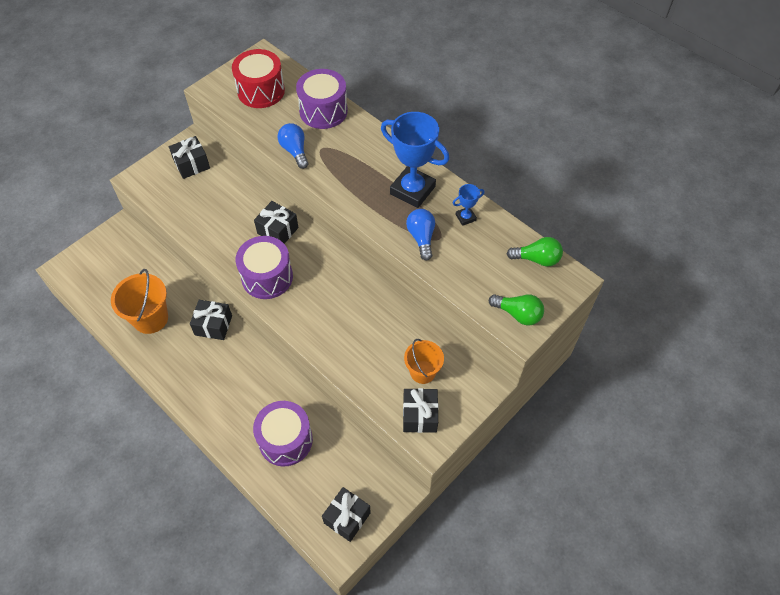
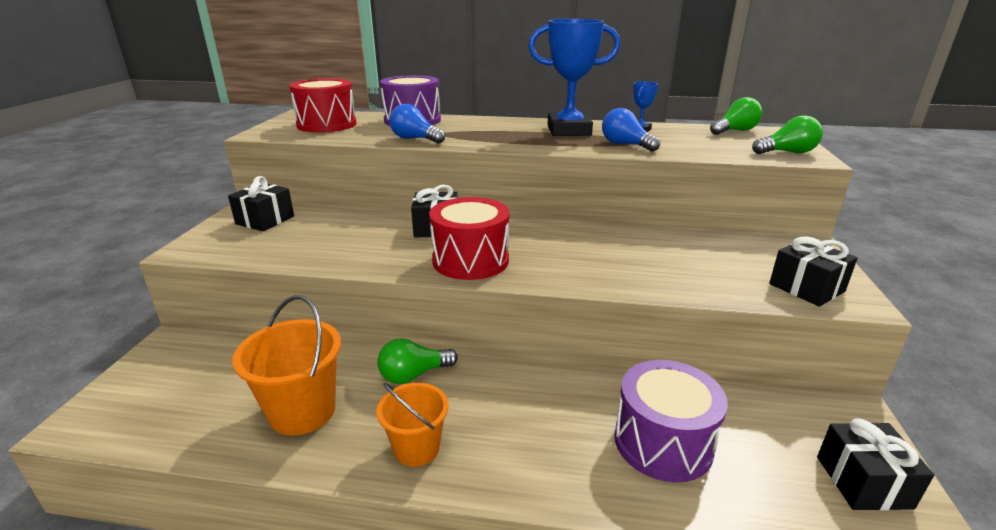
camera: 35 degrees left, 30 degrees down
black gift [190,300,232,340] -> green light bulb [377,339,458,384]
purple drum [236,236,293,299] -> red drum [429,197,509,280]
orange bucket [404,339,444,384] -> orange bucket moved to [376,383,449,467]

